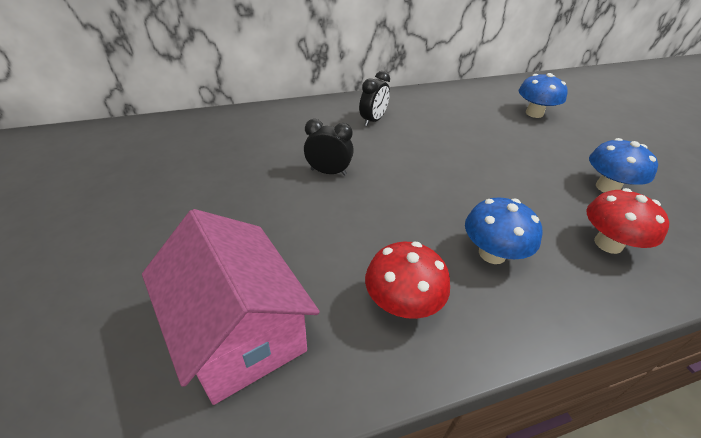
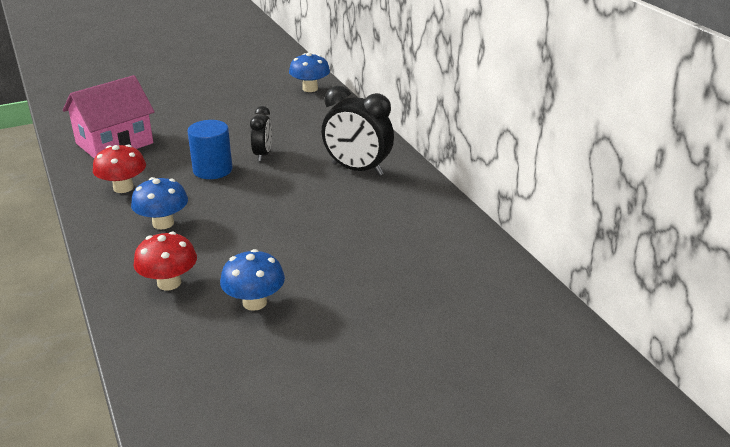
camera: 85 degrees right, 10 degrees down
black clock [359,71,390,126] -> black clock [322,86,394,176], size x1.74
blue mushroom [519,73,568,118] -> blue mushroom moved to [289,53,330,92]
none -> blue cylinder [188,120,232,179]

